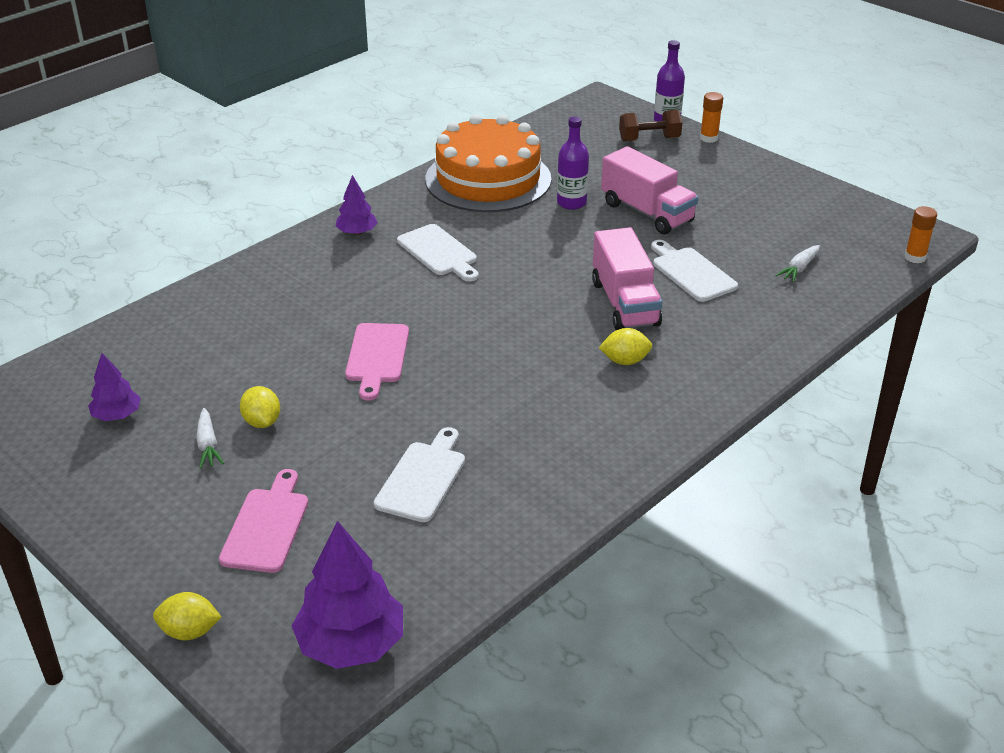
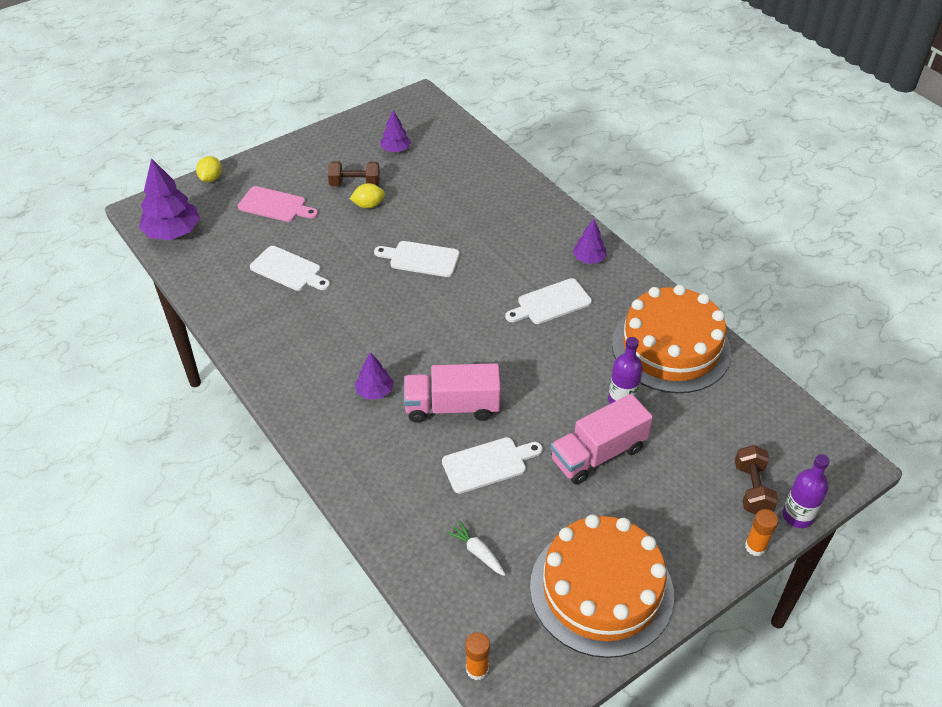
camera: 100 degrees right, 10 degrees up
white carrot [196,408,224,469] -> brown dumbbell [328,161,380,186]
pink cutting board [345,323,409,401] -> white cutting board [374,241,460,277]
yellow lemon [599,328,652,365] -> purple tree [355,352,393,400]
none -> orange cake [530,514,674,658]

